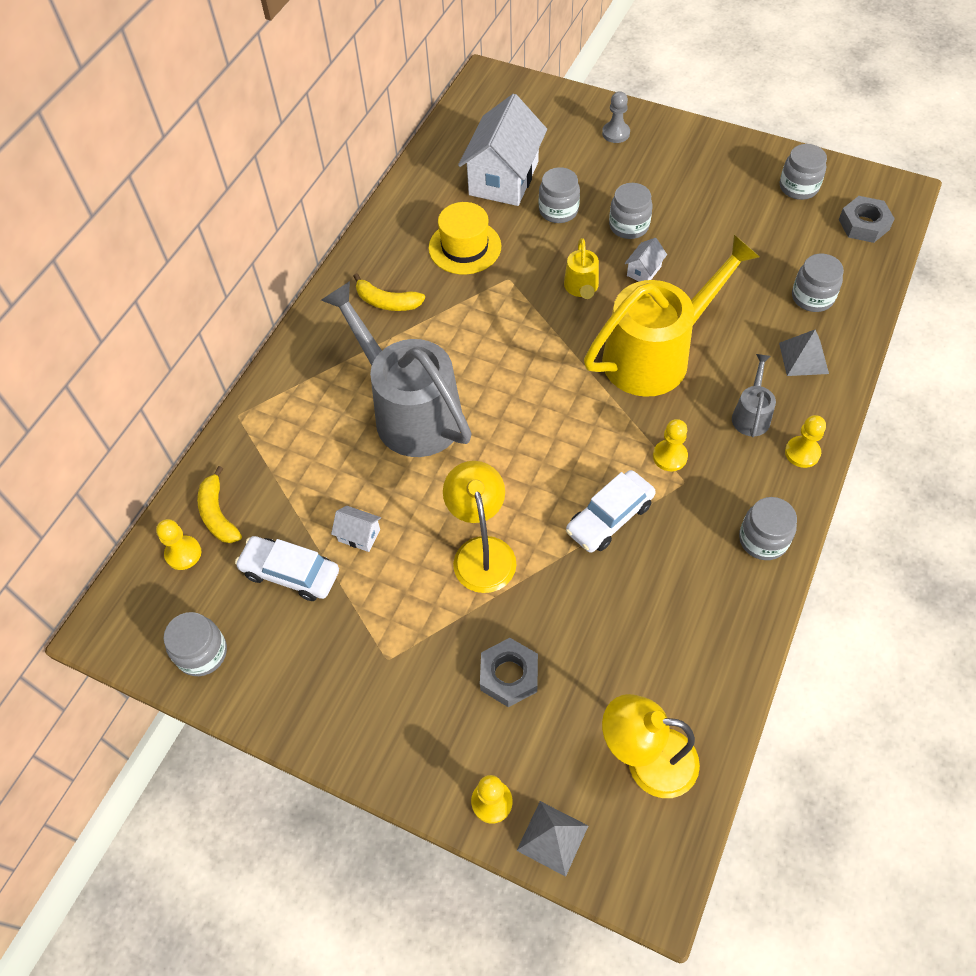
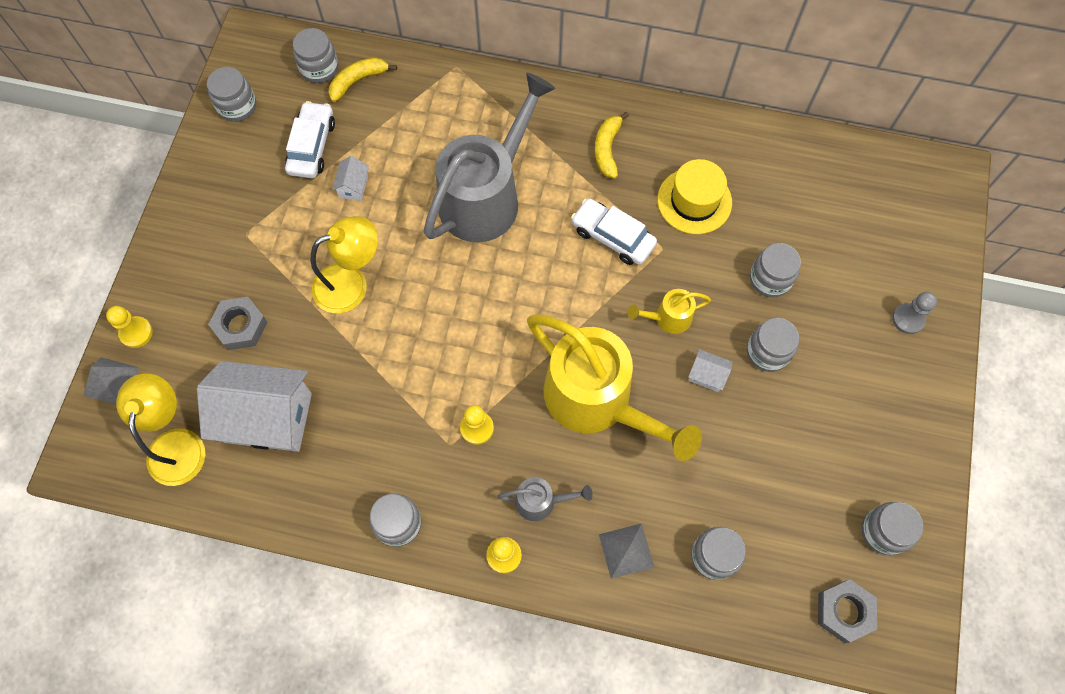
camera: 75 degrees right, 10 degrees up
yellow pawn [156,519,201,570] -> grey jar [293,28,338,83]
white house [458,94,547,206] -> white house moved to [197,361,312,452]
white car [566,470,656,553] -> white car moved to [571,198,657,265]

